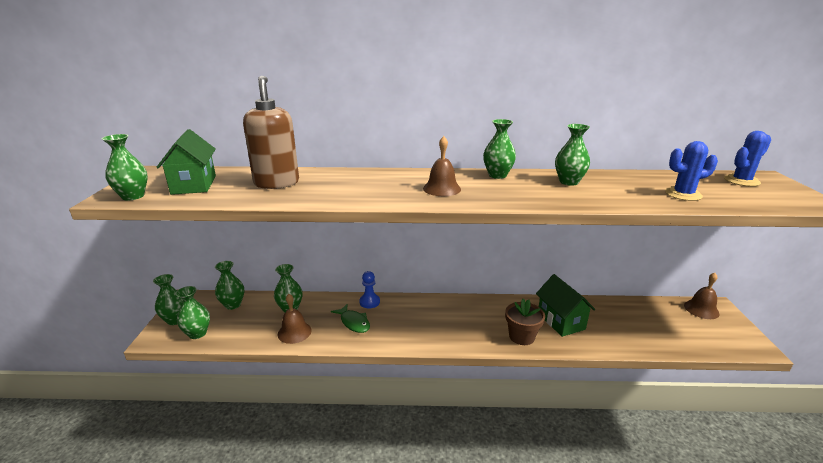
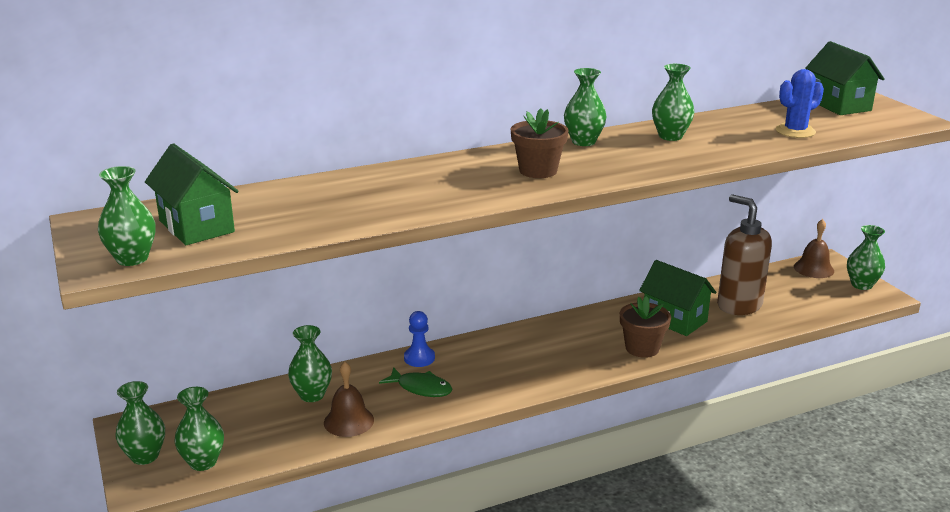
camera: 25 degrees left, 0 degrees up
green vase [215,261,244,310] -> green vase moved to [847,225,885,290]
brown soap dispenser [243,76,299,189] -> brown soap dispenser moved to [717,194,772,315]
brown bell [423,136,461,196] -> brown flower pot [511,108,569,178]
blue cactus [724,131,771,187] -> green house [805,41,885,115]

